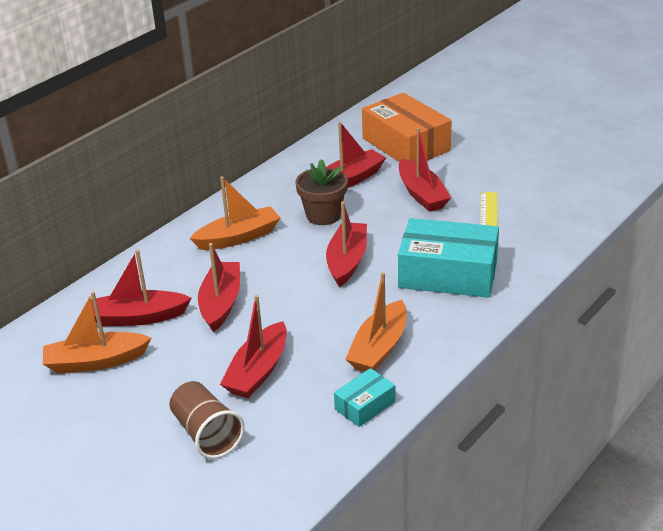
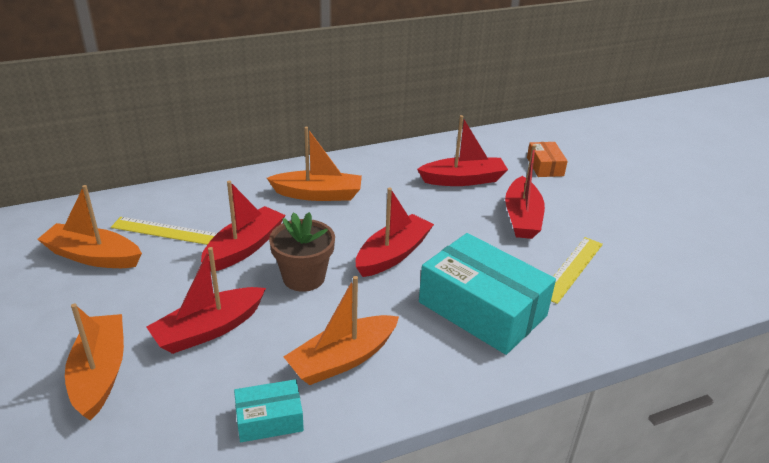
camera: 25 degrees right, 0 degrees up
red boat [91,250,191,326] -> yellow ruler [111,217,217,245]
brown cup [170,381,245,459] -> orange boat [65,304,124,421]
brown flower pot [295,159,348,225] -> brown flower pot moved to [269,212,335,292]
orange box [362,93,452,163] -> orange box [527,142,568,177], size x0.48

